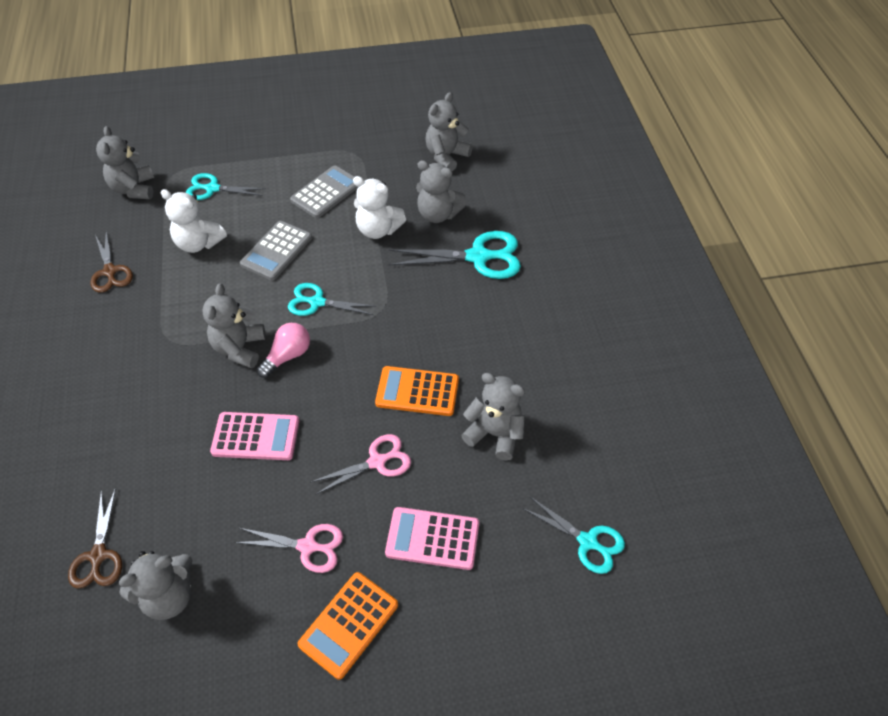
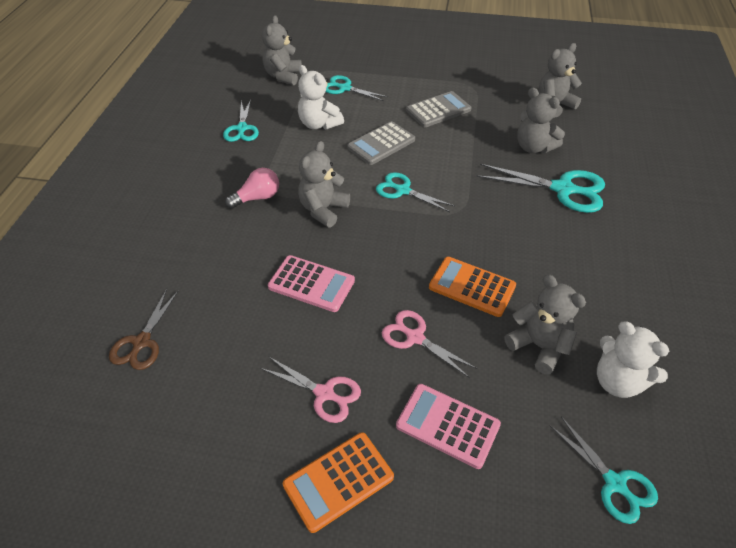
camera: 20 degrees right, 5 degrees down
brown scissors [91,231,133,293] -> turquoise scissors [223,99,259,142]
grey teddy bear [119,551,193,620] -> none
pink light bulb [257,323,310,378] -> pink light bulb moved to [225,168,279,209]
pink scissors [311,434,411,494] -> pink scissors turned 135 degrees counterclockwise [382,310,478,378]
white teddy bear [353,176,406,239] -> white teddy bear moved to [597,321,669,398]

